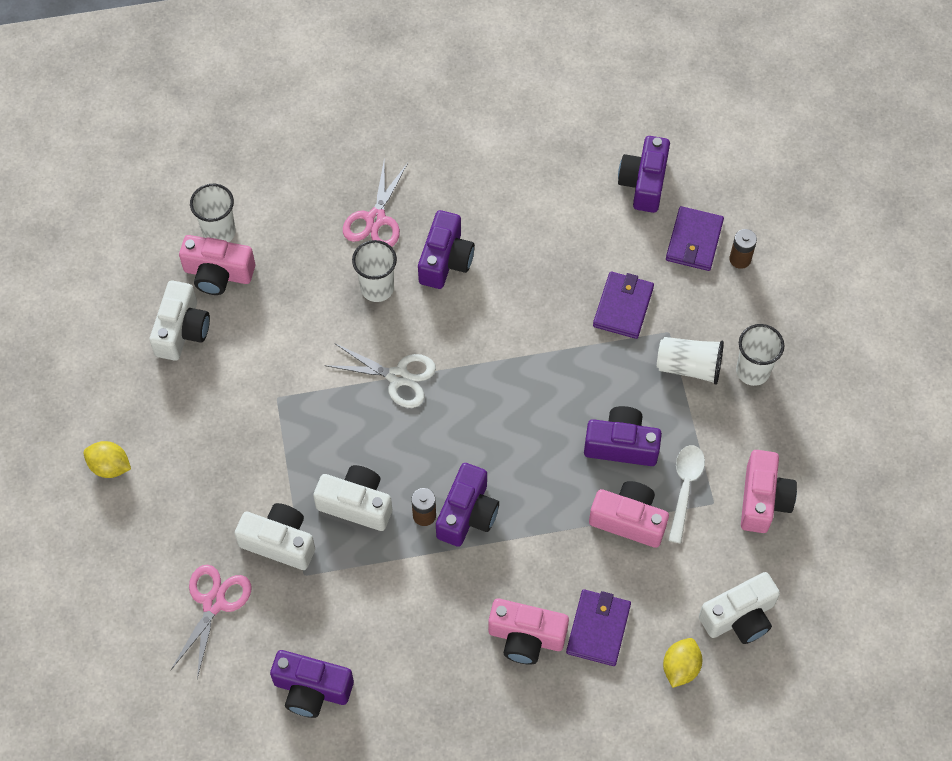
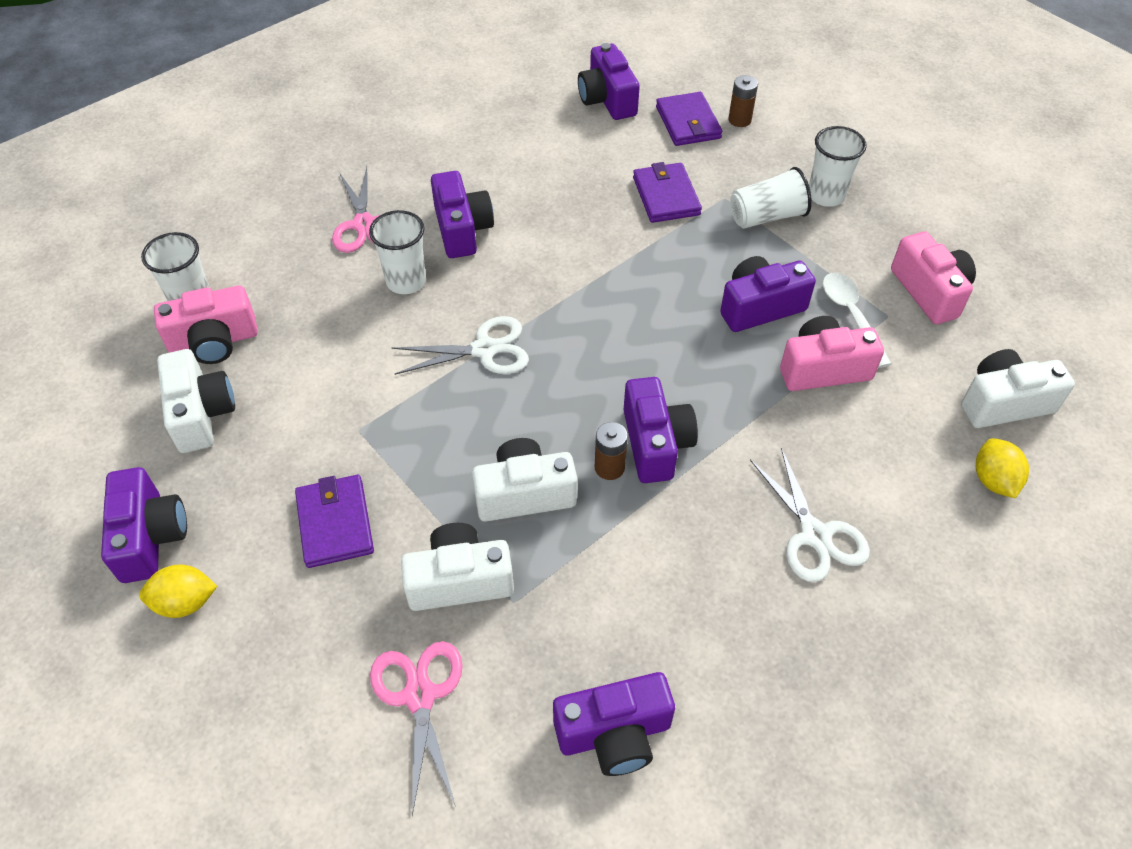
camera: 30 degrees left, 10 degrees down
pink camera [488,598,569,664] -> white scissors [750,447,870,582]
purple wallet [566,589,631,666] -> purple wallet moved to [295,475,374,568]
white camera [699,572,780,644] -> white camera turned 135 degrees counterclockwise [961,349,1075,428]
none -> purple camera [101,467,187,583]

